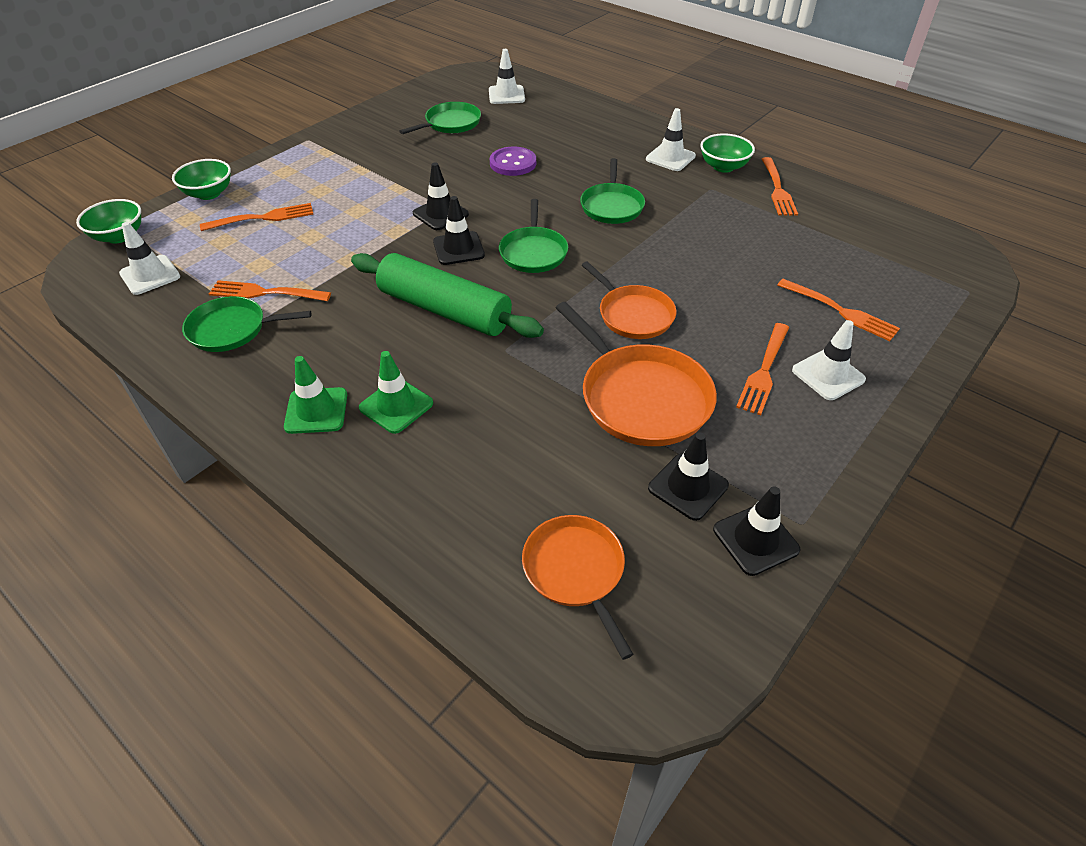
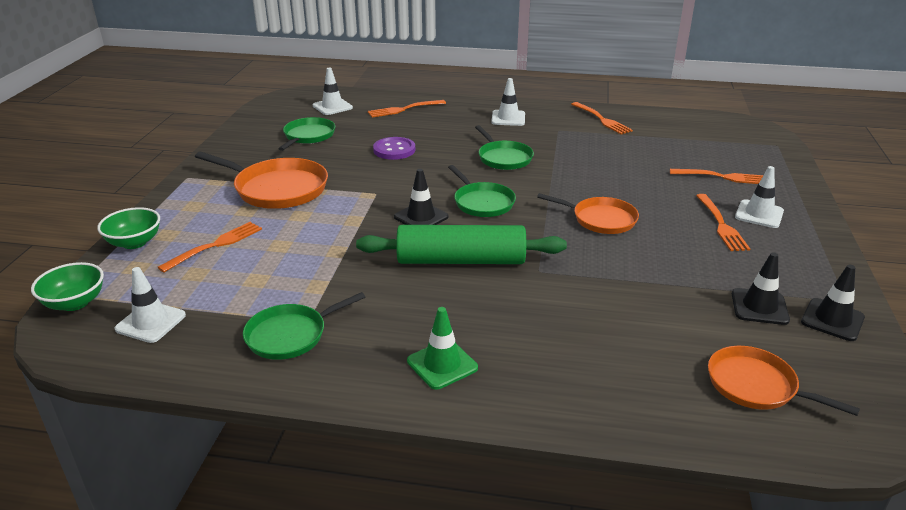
camera: 30 degrees left, 15 degrees down
orange fork [209,280,331,301] -> orange fork moved to [368,100,446,118]
green traffic cone [359,351,433,434] -> none
black traffic cone [413,162,469,230] -> none
orange pan [556,302,717,446] -> orange pan moved to [195,152,328,209]
green bowl [700,133,755,173] -> none

